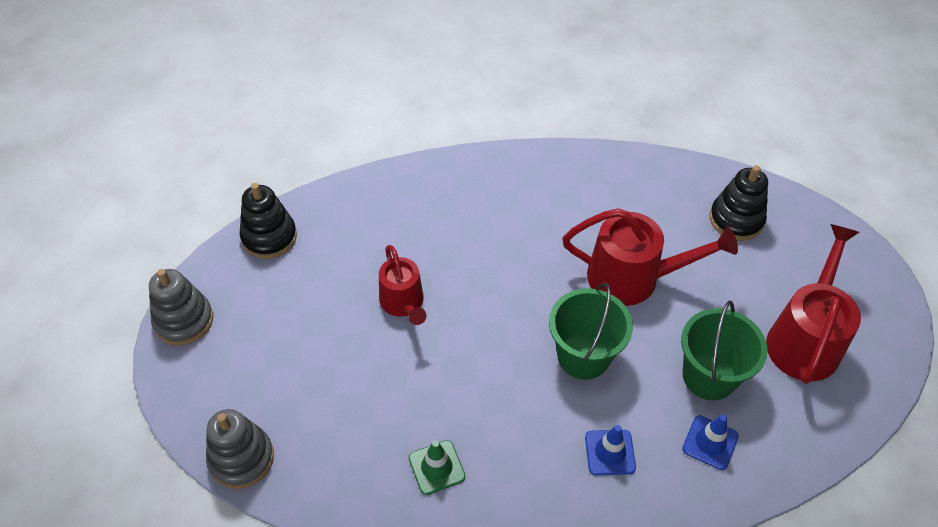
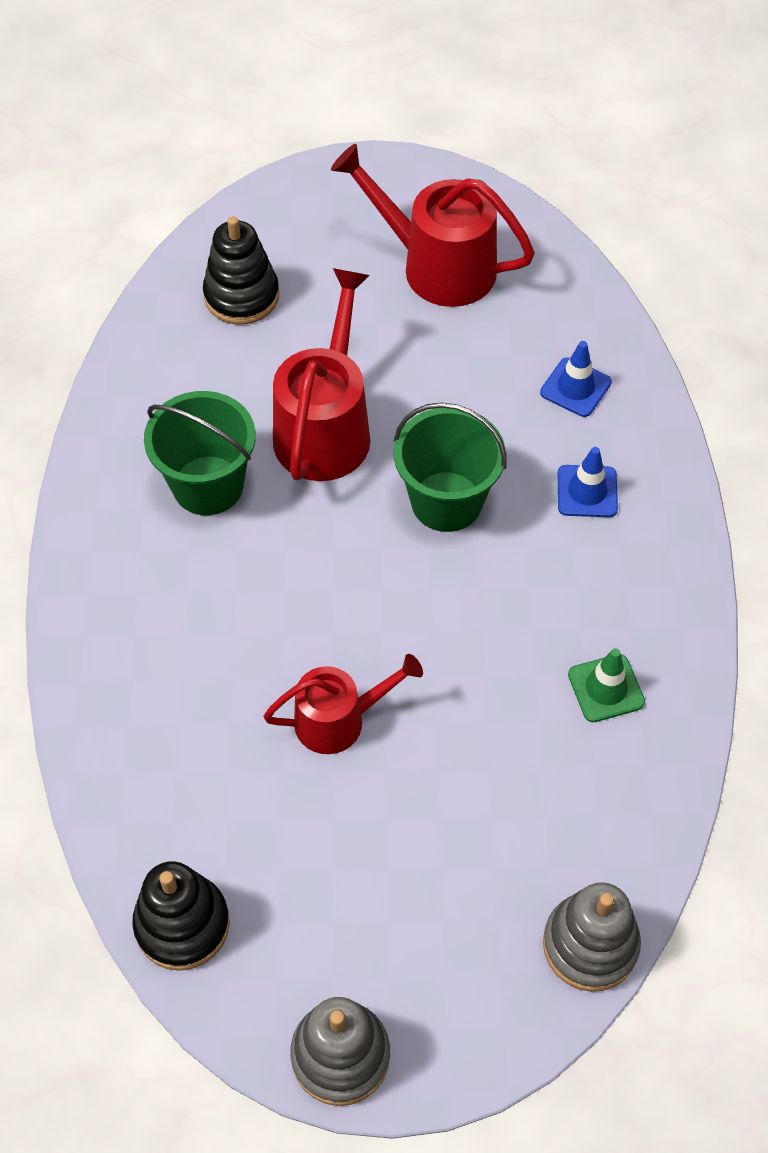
camera: 85 degrees left, 5 degrees up
green bucket [681,301,767,401] -> green bucket moved to [144,391,256,515]

